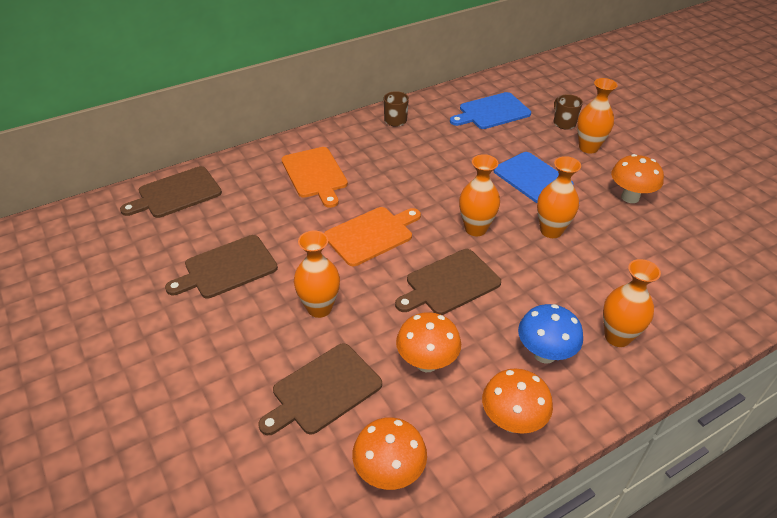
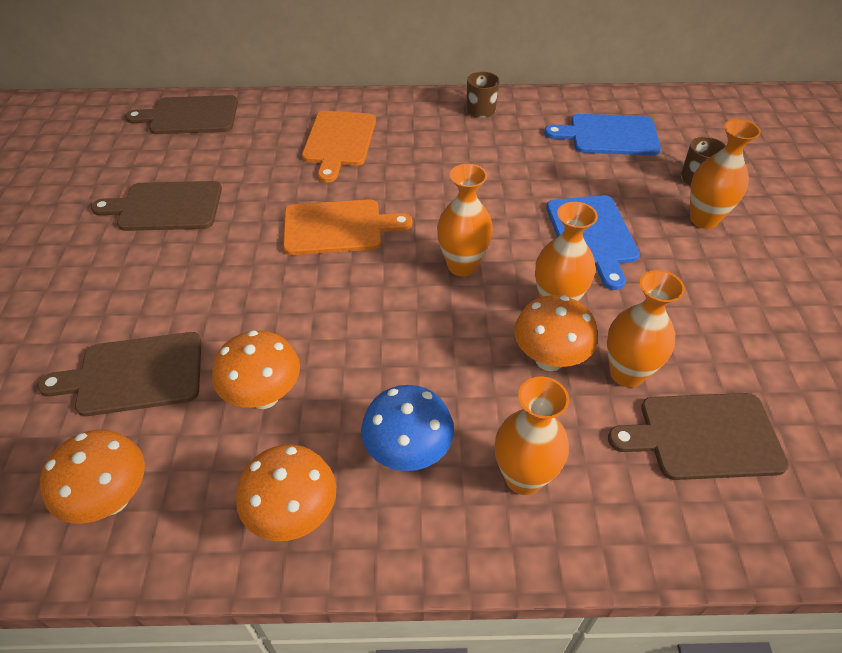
camera: 30 degrees right, 5 degrees up
orange vase [294,231,340,318] -> orange vase moved to [607,270,685,388]
brown cutting board [395,249,501,315] -> brown cutting board moved to [608,393,789,480]
orange mushroom [611,154,664,203] -> orange mushroom moved to [514,295,598,371]

